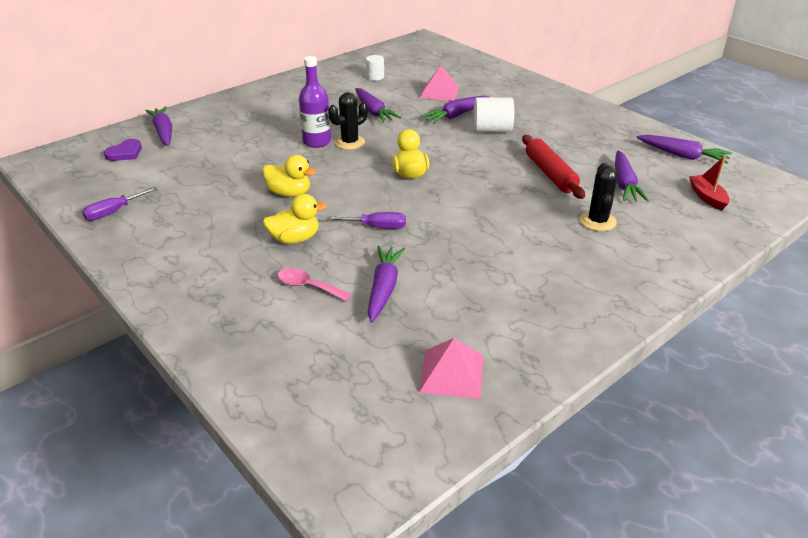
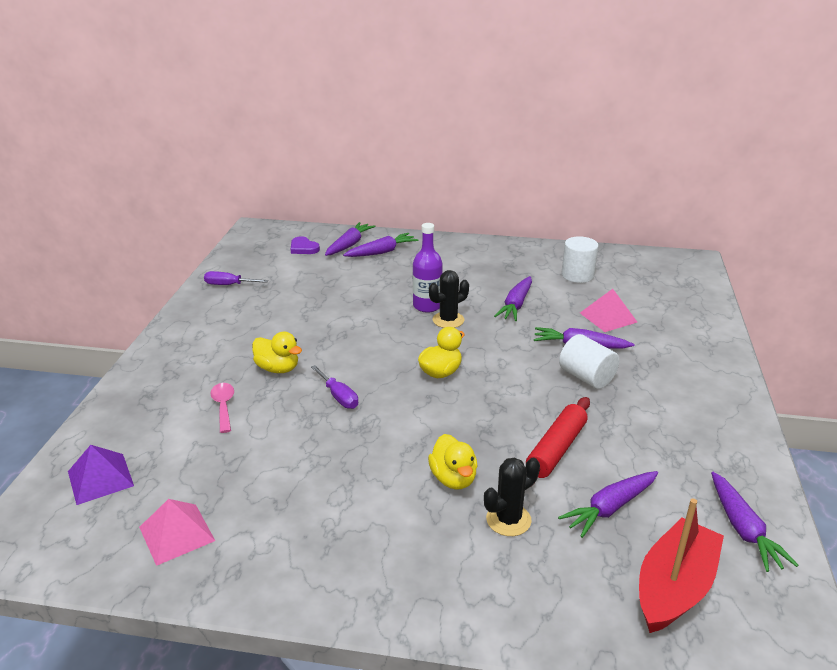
camera: 50 degrees right, 5 degrees down
purple heart [104,139,142,161] -> purple heart turned 45 degrees clockwise [291,236,320,254]
yellow duck [263,155,316,197] -> yellow duck moved to [428,434,478,490]
black cactus [328,92,368,150] -> black cactus turned 45 degrees counterclockwise [429,270,469,328]
white cylinder [366,55,384,80] -> white cylinder [561,236,599,283], size x1.62
purple carrot [368,246,405,323] -> purple carrot moved to [343,233,418,257]
red boat [689,156,730,211] -> red boat [639,499,724,633], size x1.84
none -> purple pyramid [68,445,134,505]

